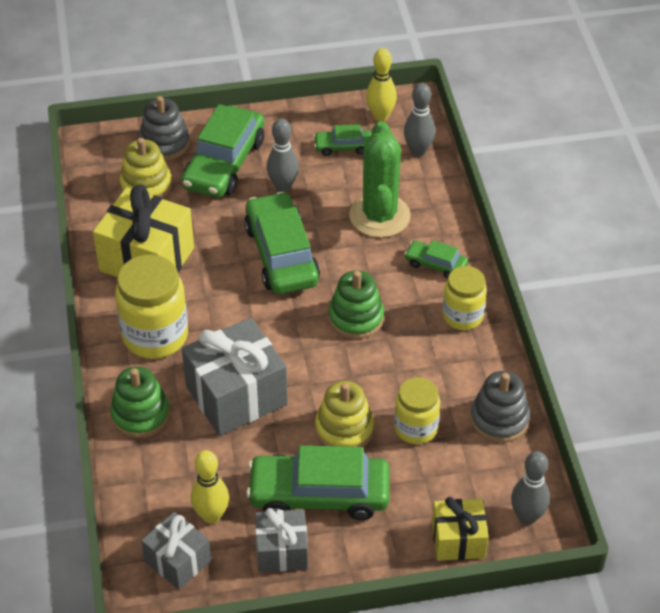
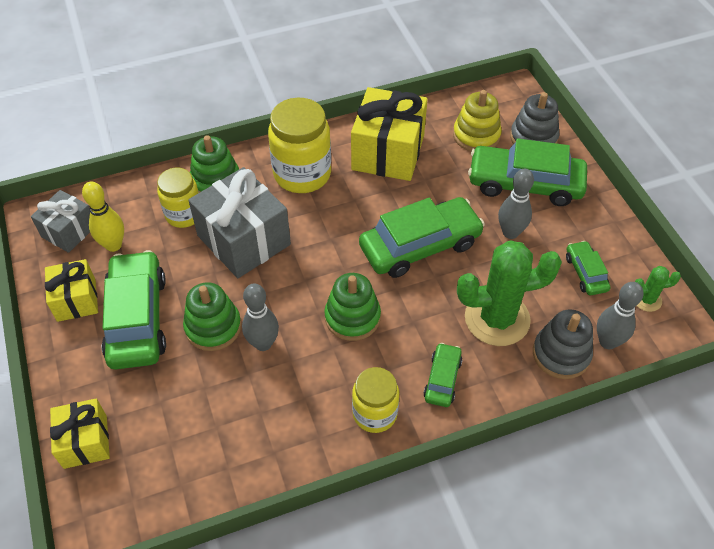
camera: 80 degrees right, 5 degrees up
grey gift [255,508,308,572] -> yellow gift [45,259,98,322]
yellow stacking toy [315,381,374,447] -> green stacking toy [183,282,241,351]
yellow bowling pin [366,48,397,121] -> green cactus [635,266,681,312]
yellow jar [394,377,440,444] -> yellow jar moved to [157,168,199,228]
grey stacking toy [471,371,530,443] -> grey stacking toy moved to [533,309,593,379]
grey bowling pin [511,451,550,525] -> grey bowling pin moved to [242,283,279,351]

